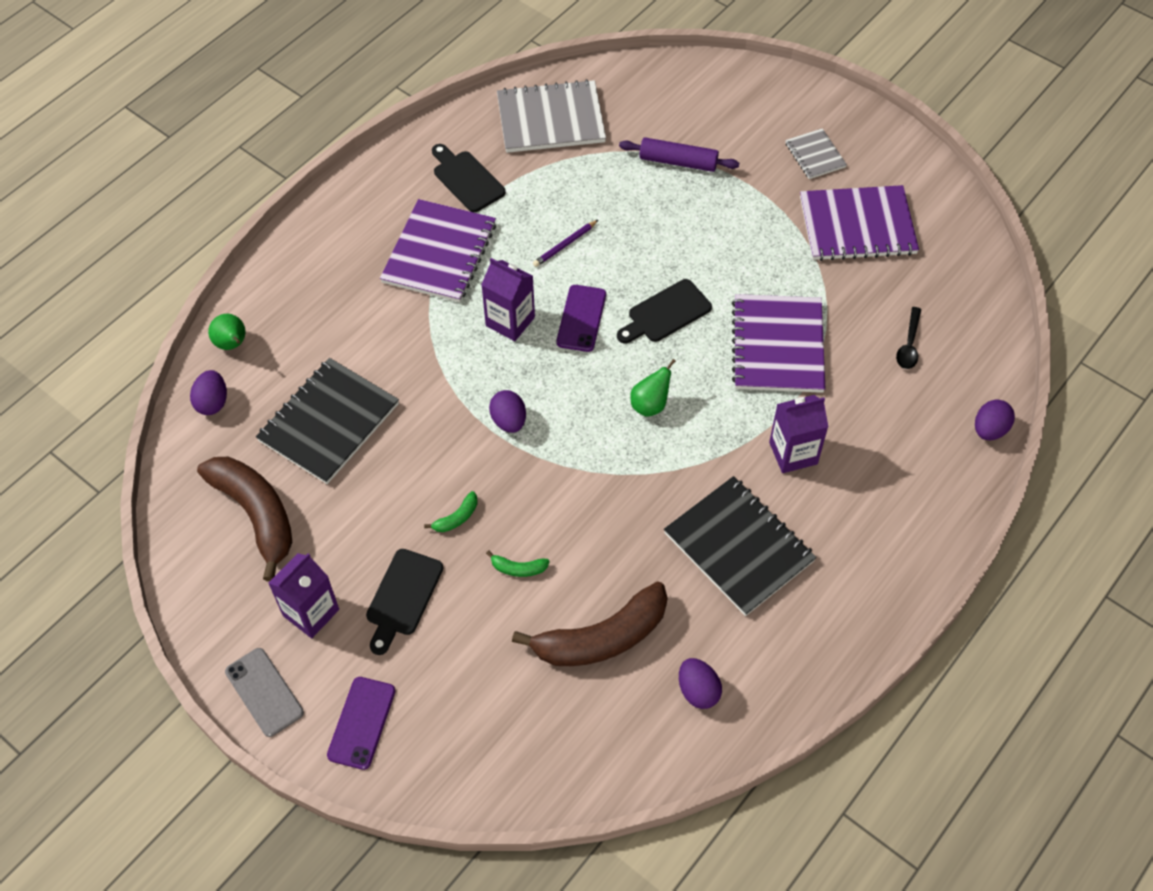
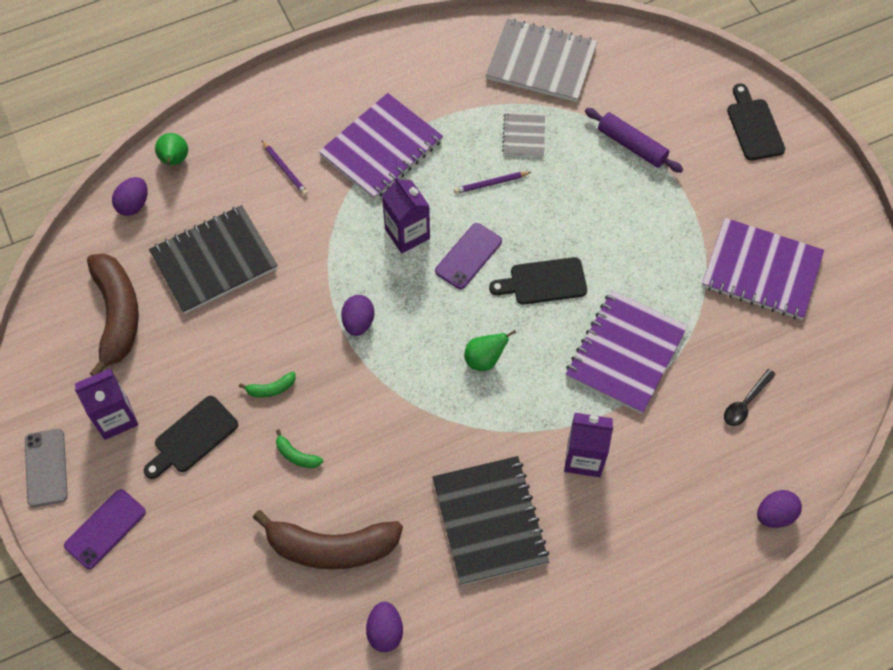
camera: 25 degrees right, 5 degrees up
black cutting board [432,144,506,212] -> black cutting board moved to [727,83,785,161]
grey notebook [785,128,847,179] -> grey notebook moved to [502,111,545,157]
none -> purple pencil [262,141,308,196]

